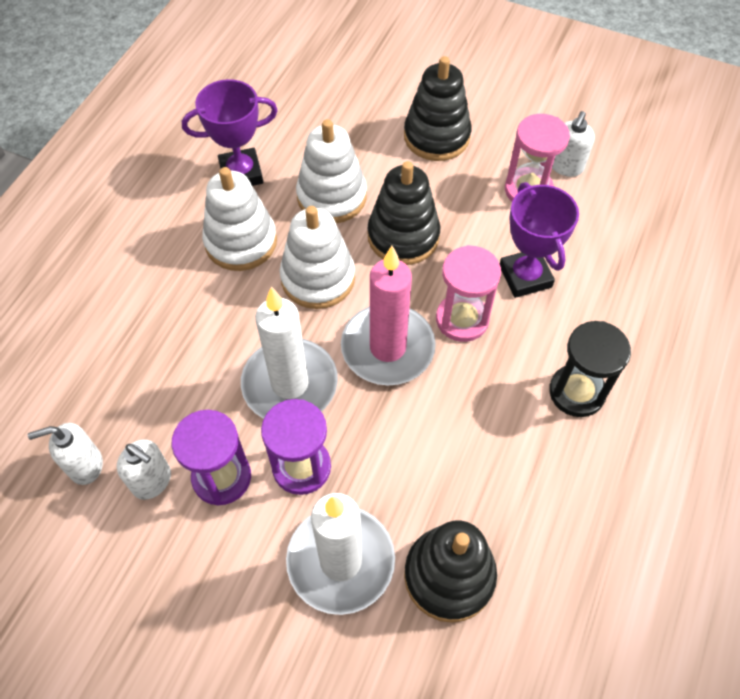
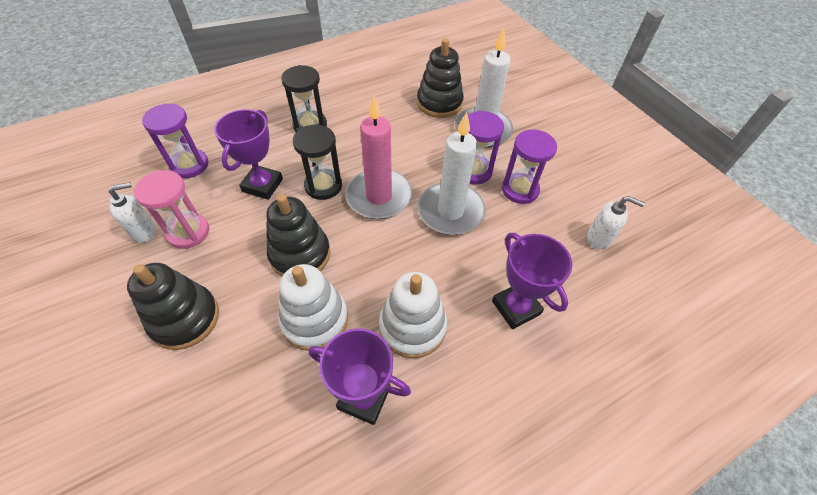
camera: 145 degrees left, 5 degrees down
white soap dispenser [117,439,171,500] -> none
white stacking toy [280,206,355,309] -> none
pink hourglass [436,245,501,342] -> black hourglass [293,125,342,200]
none -> purple hourglass [142,104,209,178]
none -> purple trophy [492,233,572,329]

